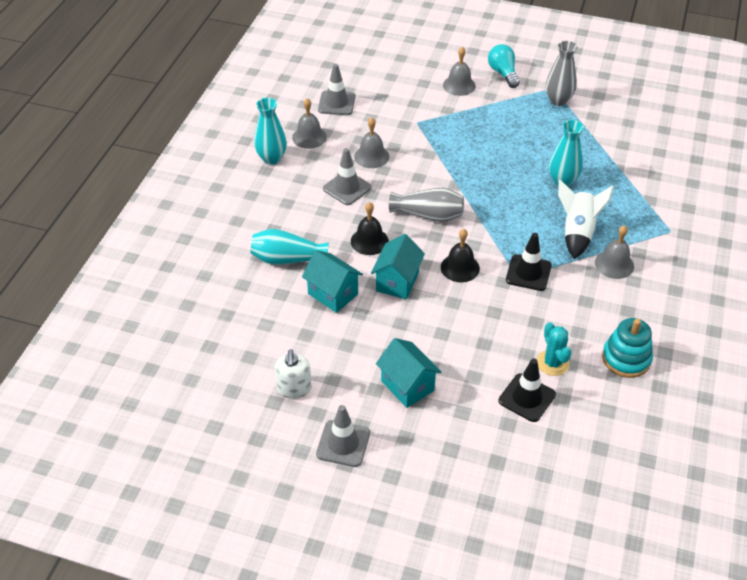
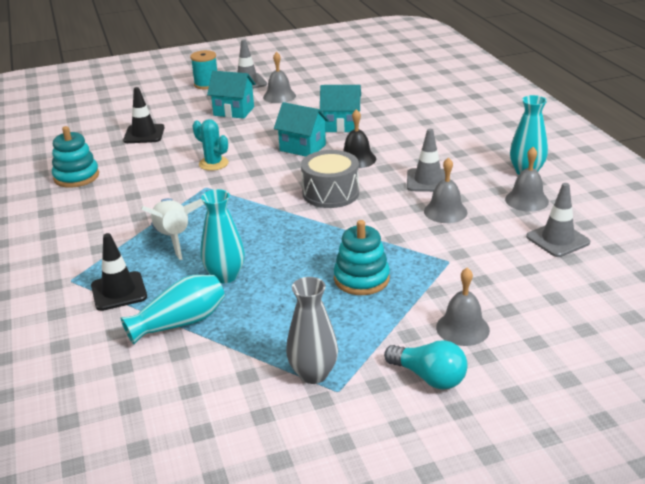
camera: 145 degrees right, 15 degrees down
turquoise vase [251,229,329,264] -> turquoise vase moved to [121,275,225,344]
white soap dispenser [275,349,312,399] -> none
turquoise house [371,234,425,299] -> turquoise house turned 45 degrees counterclockwise [274,102,329,157]
grey vase [389,188,464,222] -> grey drum [301,150,359,208]
black bell [441,229,480,282] -> none
black traffic cone [506,233,552,291] -> black traffic cone moved to [91,233,147,311]
turquoise cactus [537,322,571,376] -> turquoise cactus moved to [193,119,229,171]
grey bell [595,225,634,279] -> grey bell moved to [263,52,296,103]
none -> turquoise spool [190,50,217,89]
none -> turquoise stacking toy [334,220,390,295]

